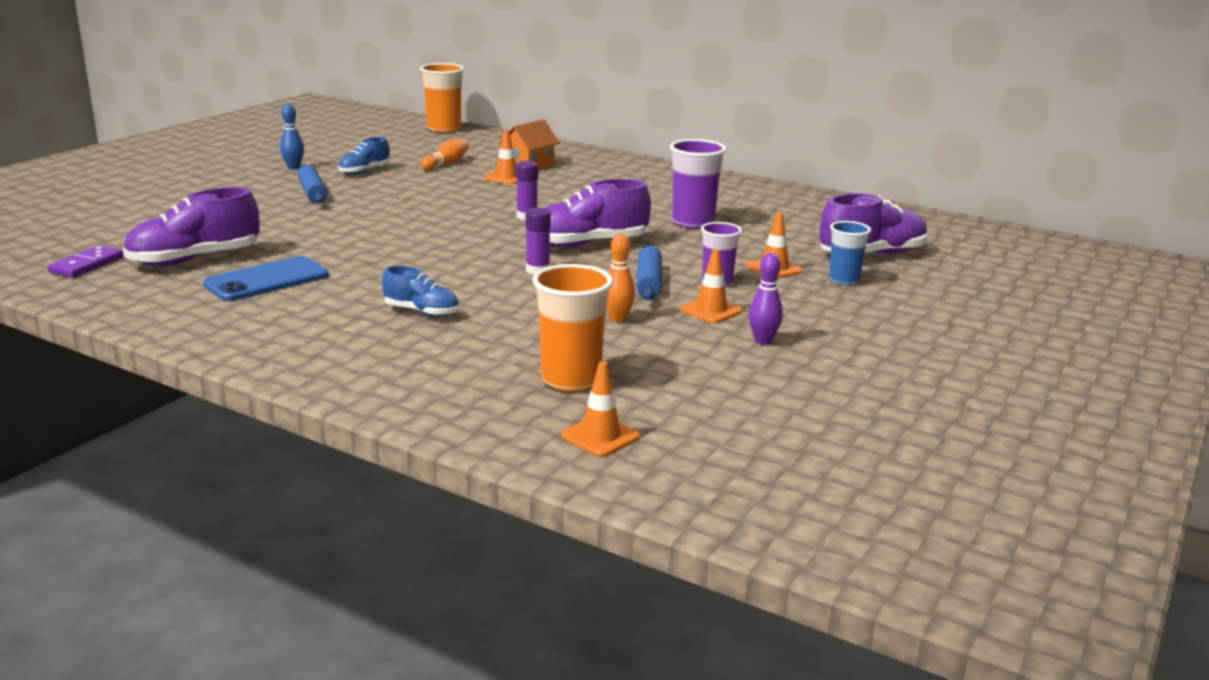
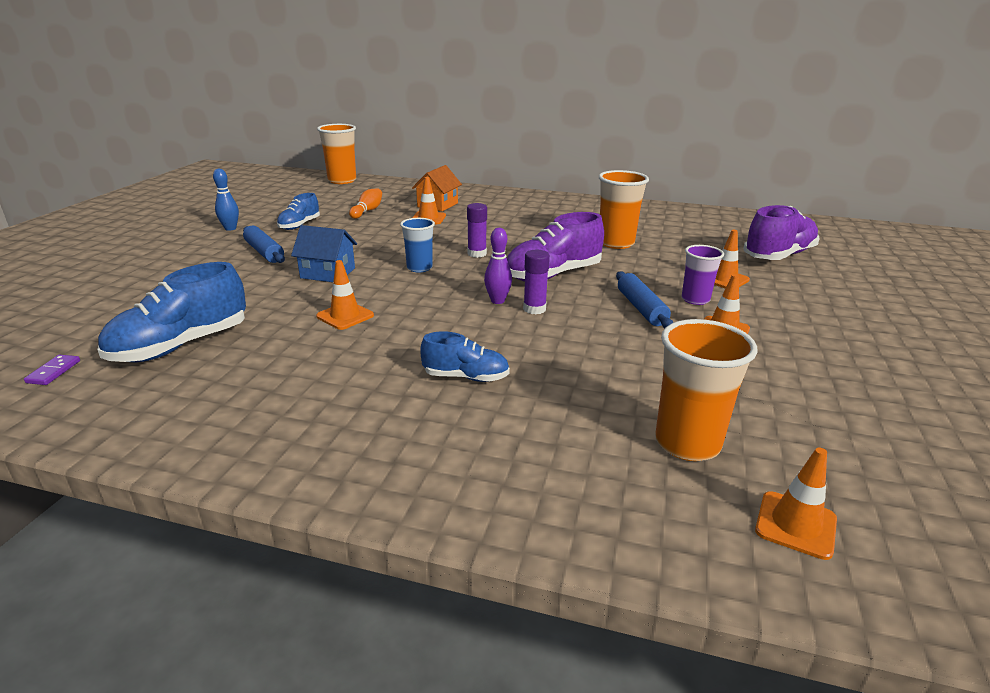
camera: 15 degrees left, 5 degrees up
purple domino [48,245,124,278] -> purple domino [24,355,80,385], size x0.62
purple shoe [123,187,260,266] -> blue shoe [97,262,246,362]
blue phone [203,256,329,301] -> none
orange bowling pin [606,233,635,322] -> none
purple cup [670,139,726,229] -> orange cup [599,170,649,249]
purple bowling pin [749,253,783,345] -> purple bowling pin moved to [484,228,512,304]
blue cup [829,221,871,285] -> blue cup moved to [400,218,435,273]
none -> blue house [291,225,357,282]
none -> orange traffic cone [316,260,374,330]

